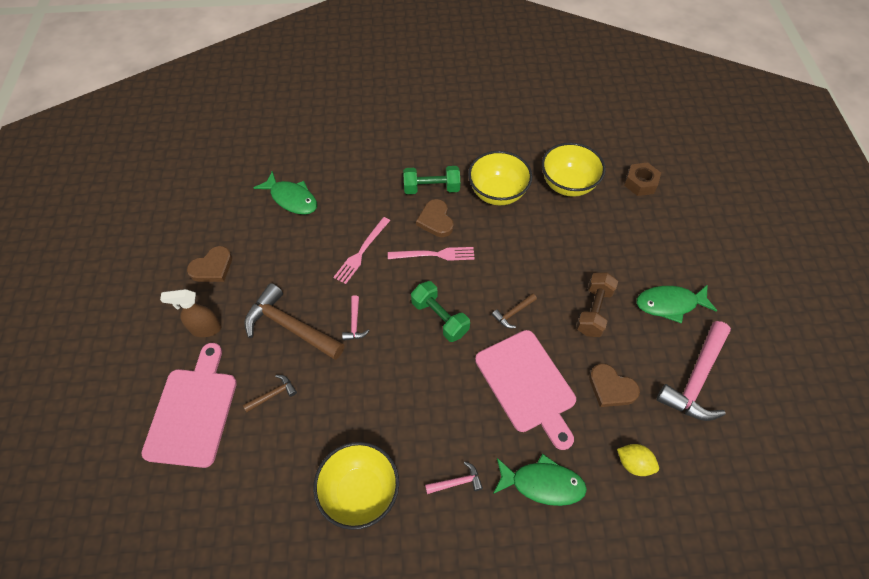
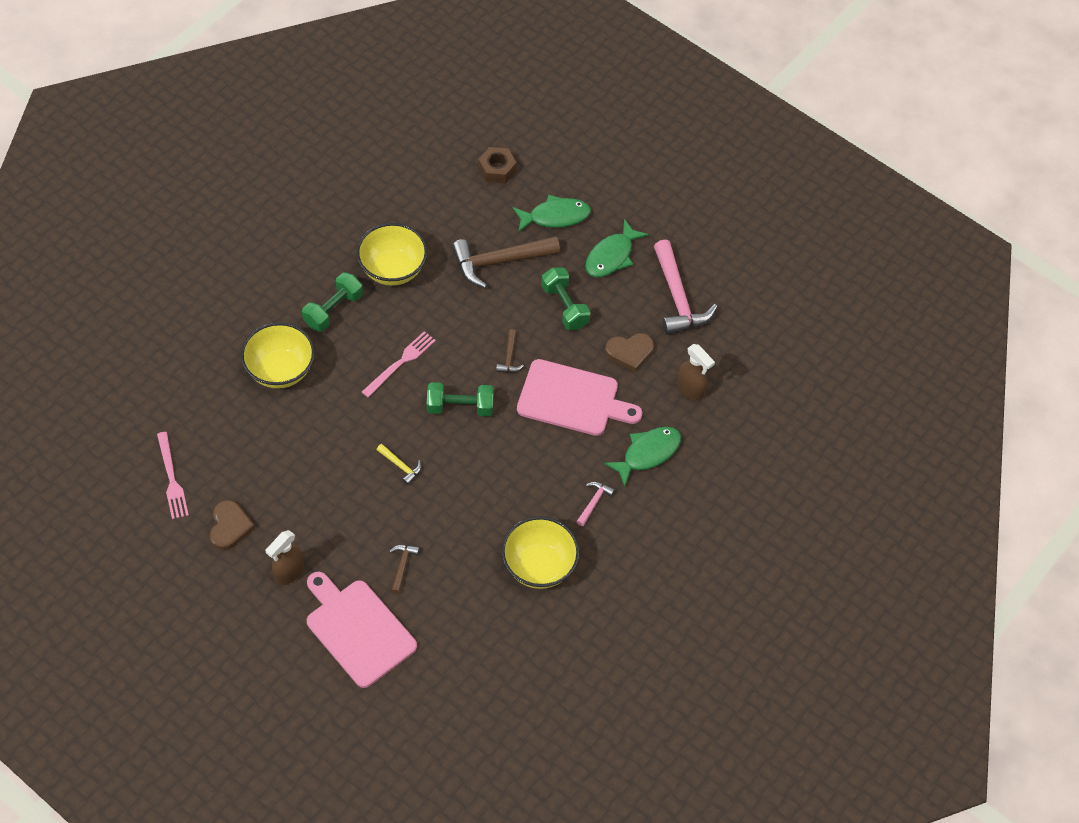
camera: 50 degrees left, 0 degrees up
brown hammer [245,283,345,360] -> brown hammer moved to [452,236,560,288]
green fish [254,171,317,215] -> green fish moved to [513,195,591,232]
pink fork [333,217,390,284] -> pink fork moved to [157,432,189,519]
pink hammer [342,295,369,340] -> yellow hammer [377,444,422,485]
brown heart [416,199,454,237] -> none
yellow bowl [542,142,606,197] -> yellow bowl moved to [241,322,315,389]
brown dumbbell [576,273,618,337] -> green dumbbell [541,267,591,330]
yellow lemon [617,444,659,476] -> brown spray bottle [677,344,715,401]

